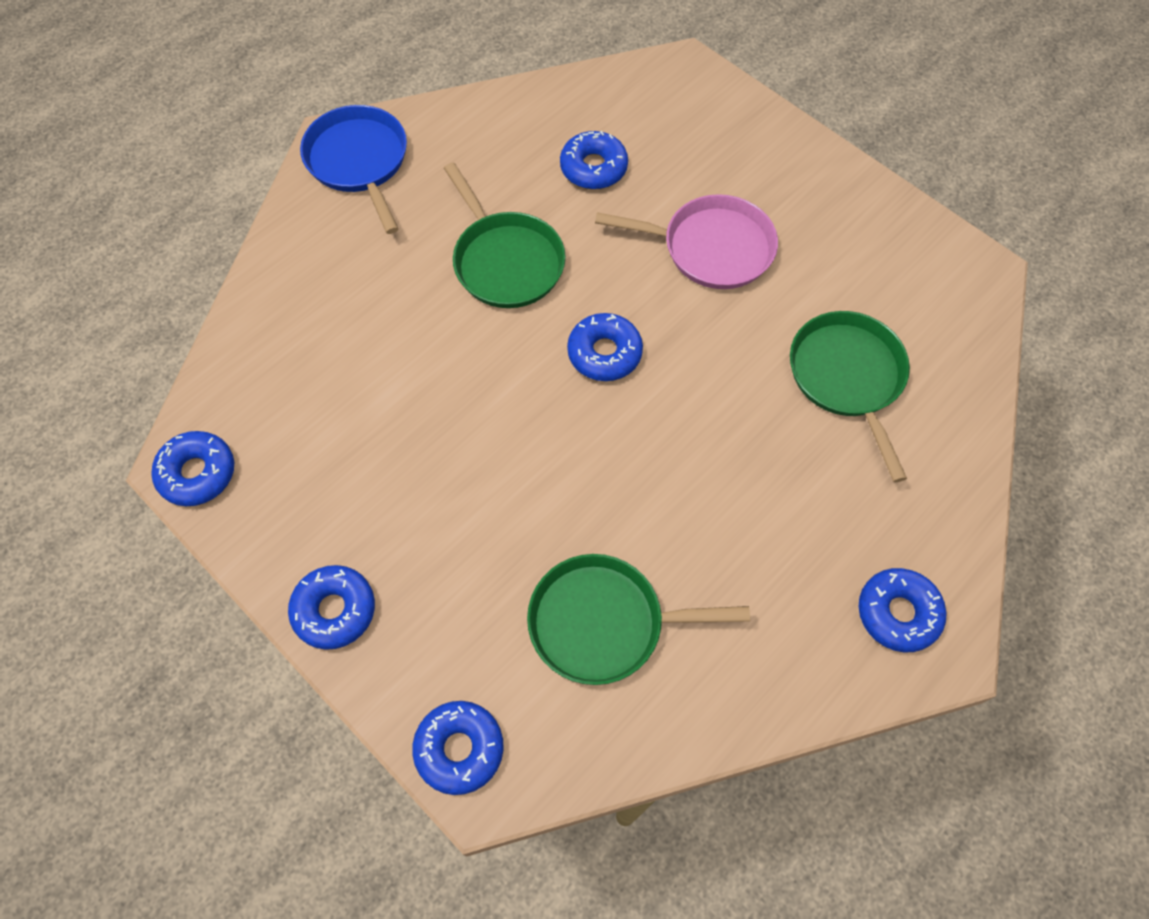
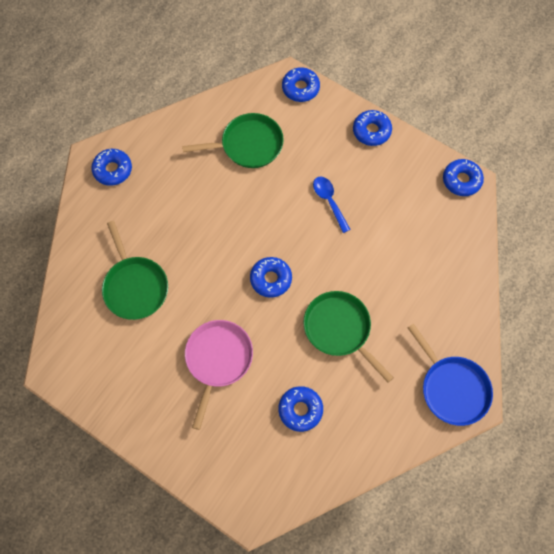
camera: 170 degrees right, 5 degrees up
pink pan [595,194,778,289] -> pink pan turned 105 degrees clockwise [185,320,253,430]
none -> blue spoon [313,176,351,233]

